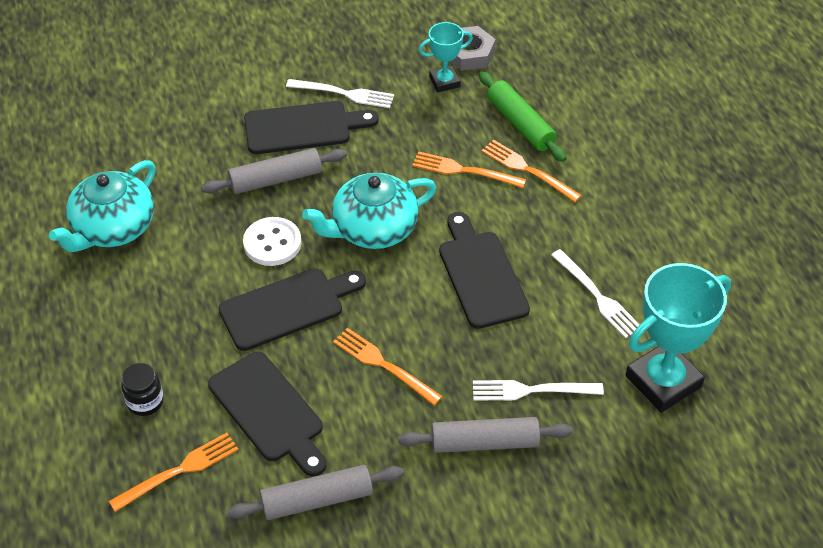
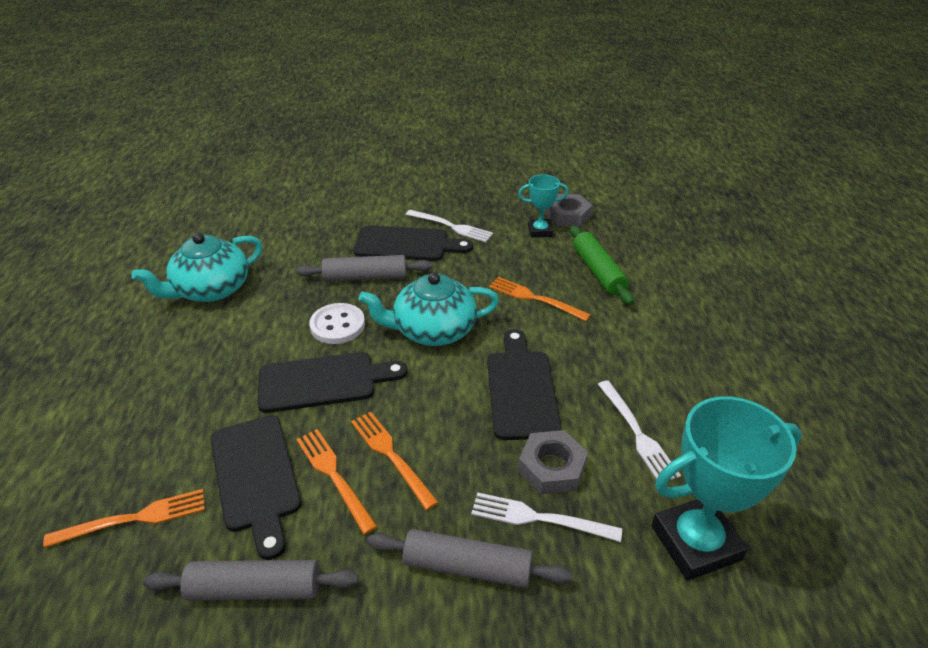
camera: 15 degrees right, 10 degrees down
black jar [121,363,164,416] -> none
orange fork [481,140,582,202] -> orange fork moved to [296,429,378,535]
none -> grey nut [518,430,588,494]

